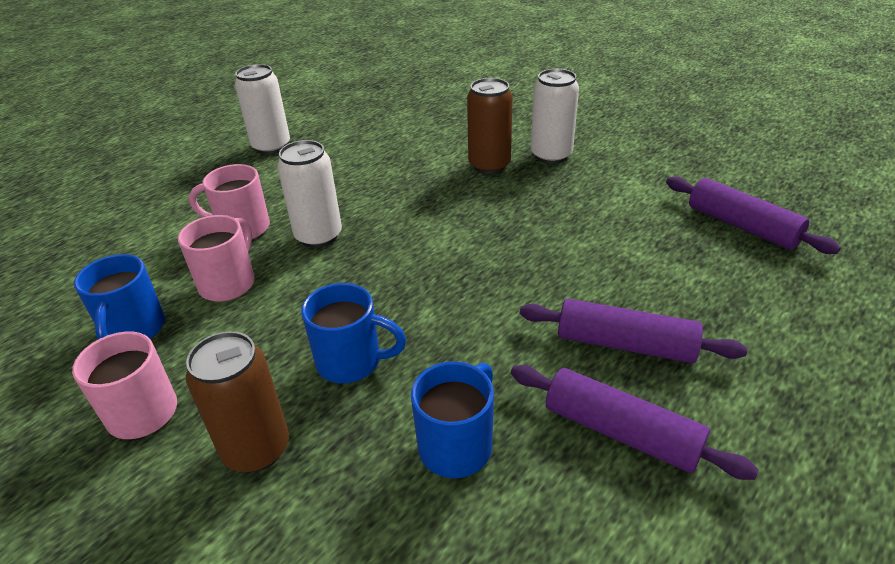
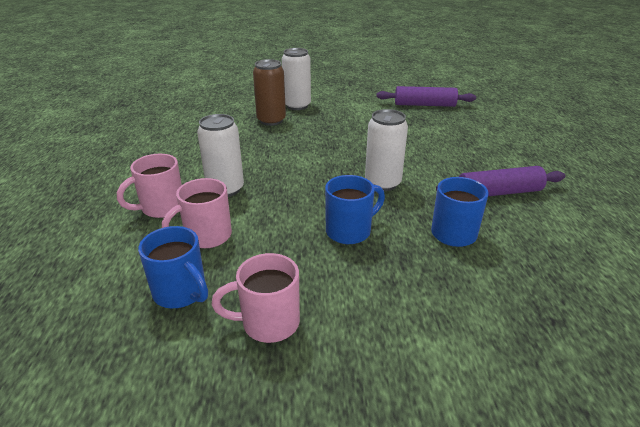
camera: 45 degrees left, 5 degrees down
pink mug [178,215,255,302] -> pink mug turned 105 degrees counterclockwise [162,178,232,248]
brown can [186,331,289,473] -> none
white can [235,64,290,154] -> white can moved to [365,109,408,191]
purple rolling pin [520,299,747,363] -> none

